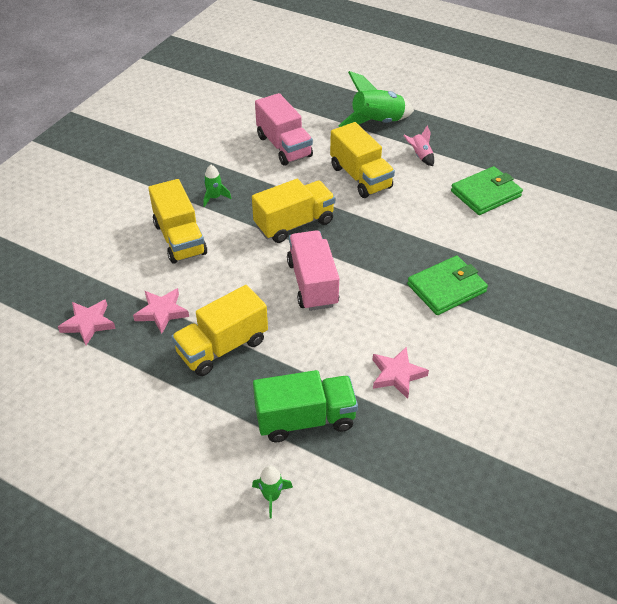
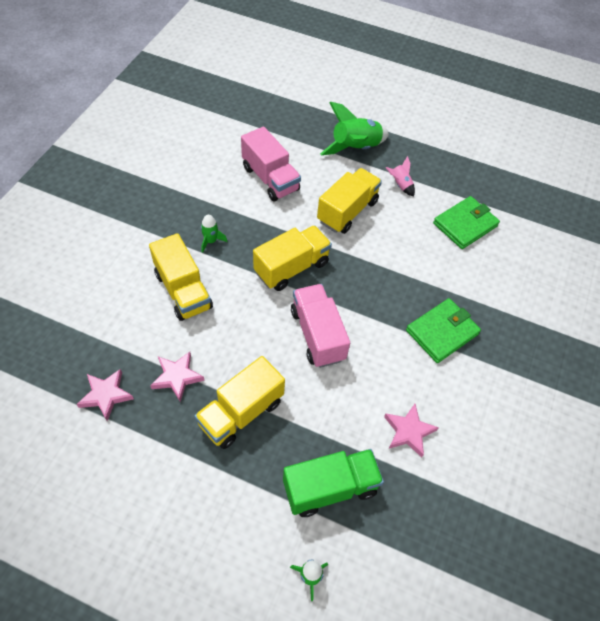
camera: 10 degrees left, 10 degrees up
yellow truck [330,122,395,198] -> yellow truck turned 105 degrees counterclockwise [317,168,382,234]

